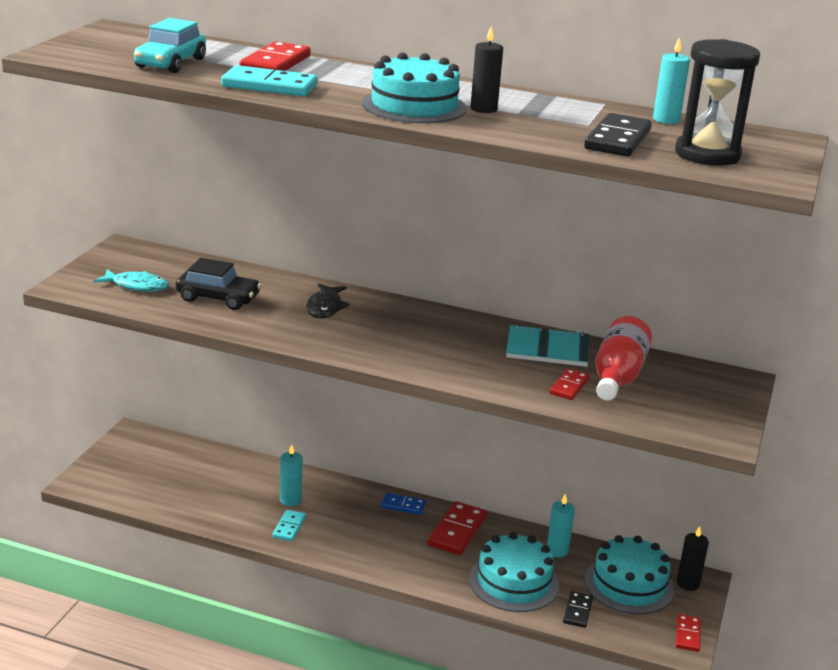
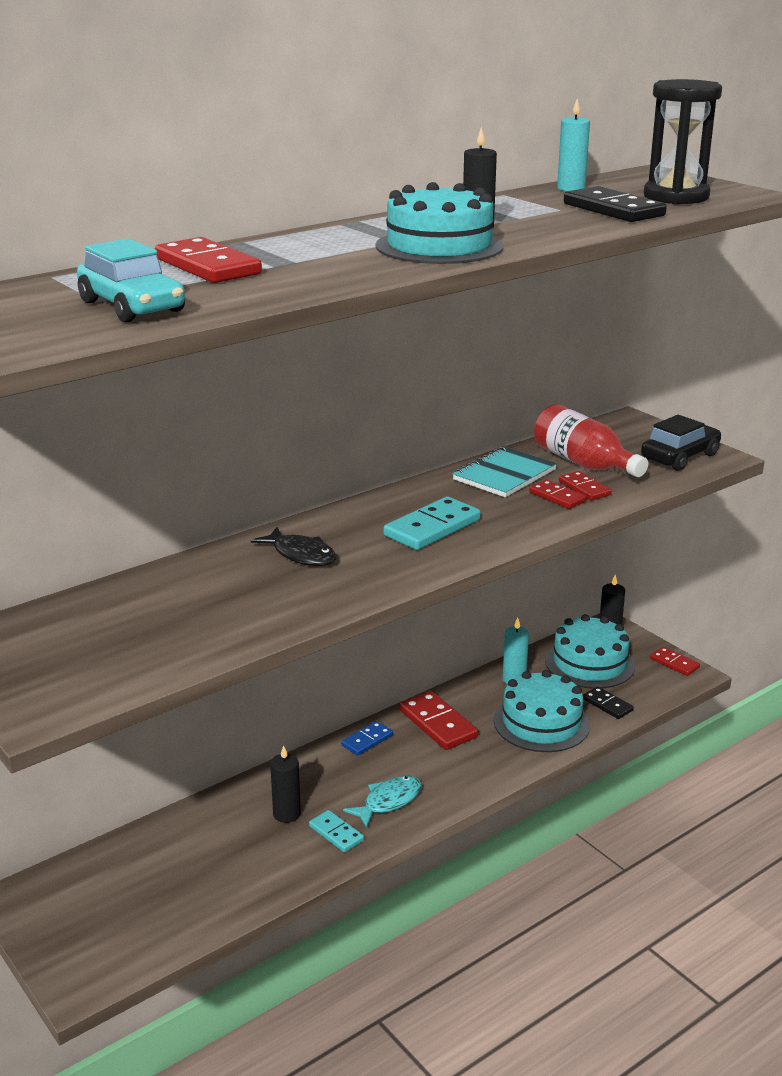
camera: 55 degrees left, 0 degrees up
turquoise fish [93,269,169,292] -> turquoise fish moved to [343,776,422,828]
black car [176,258,261,310] -> black car moved to [641,415,721,471]
turquoise domino [221,65,317,96] -> turquoise domino moved to [384,496,481,550]
turquoise candle [280,444,303,506] -> black candle [270,745,301,823]
none -> red domino [529,480,587,509]

